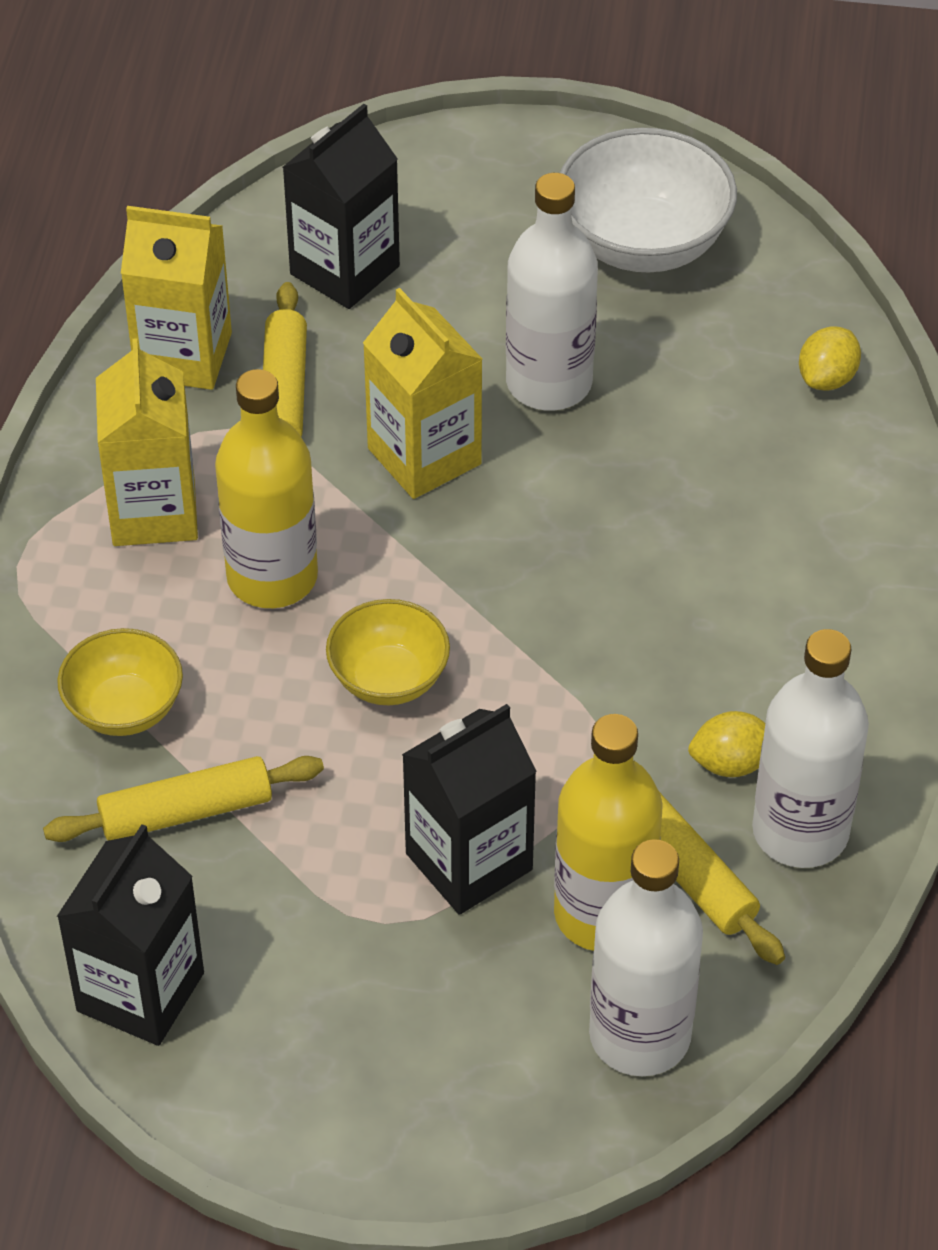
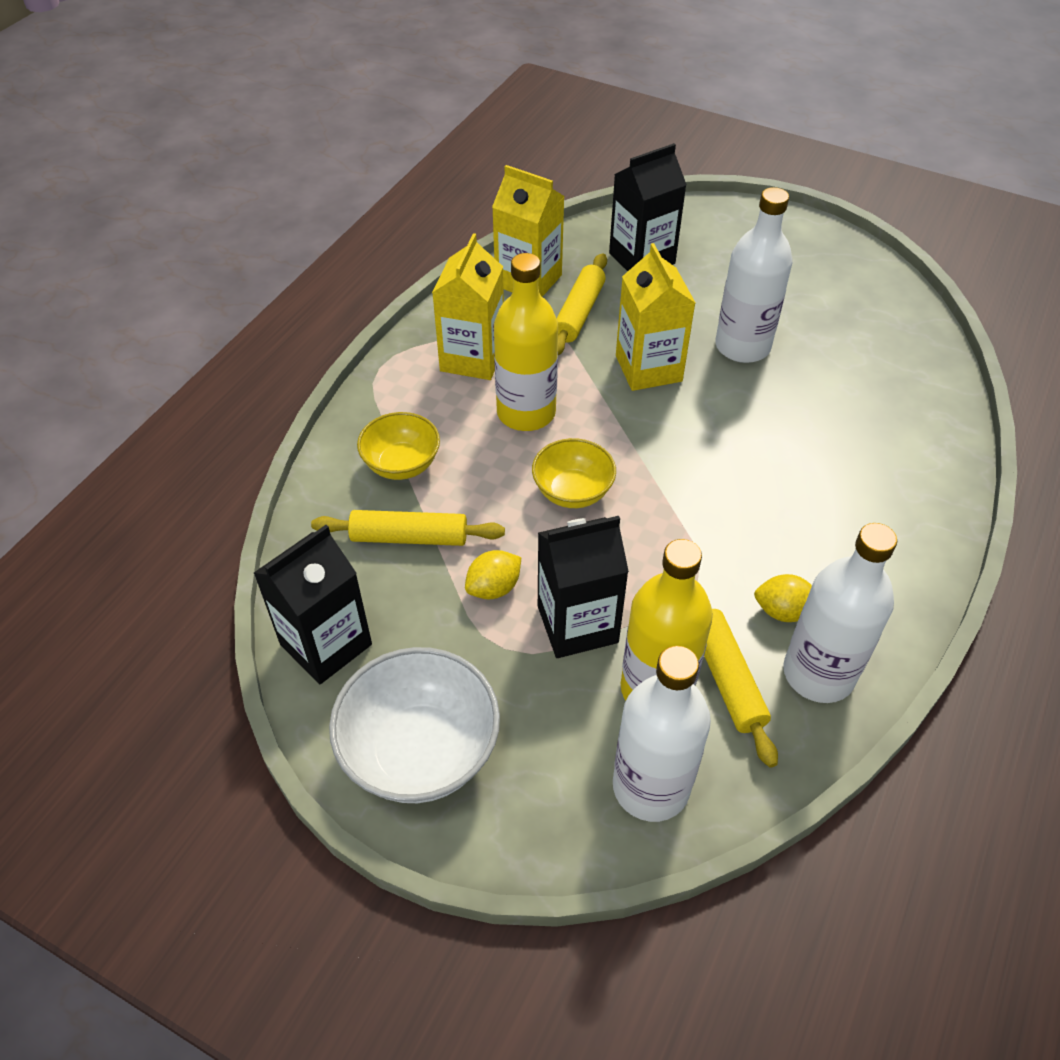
camera: 20 degrees right, 0 degrees up
white bowl [560,128,737,273] -> white bowl moved to [329,647,500,803]
yellow lemon [799,326,861,391] -> yellow lemon moved to [465,550,521,600]

